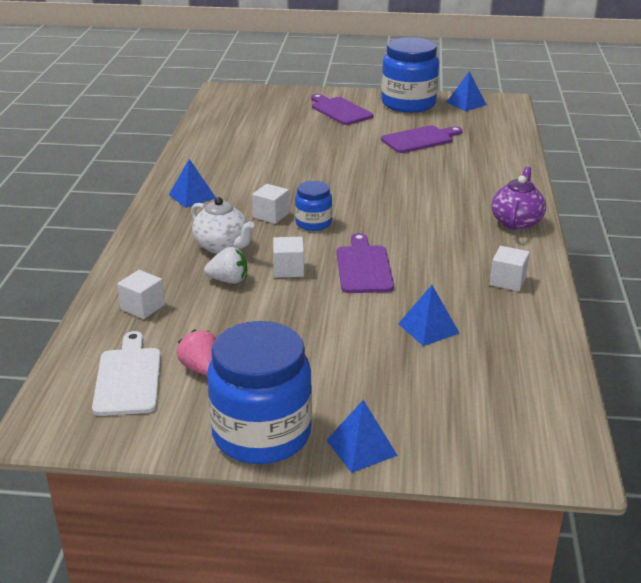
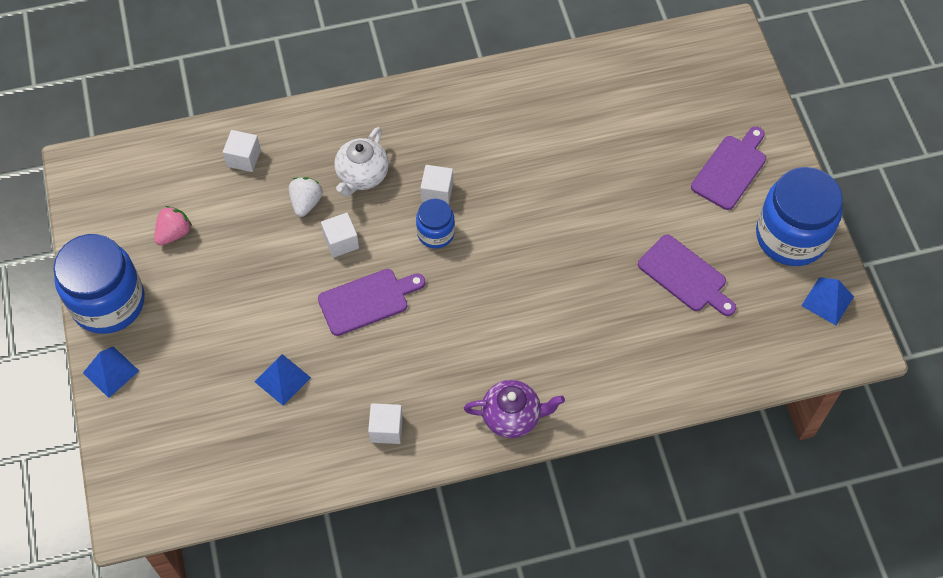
camera: 70 degrees right, 30 degrees up
white cutting board [92,331,161,416] -> none
blue pyramid [169,159,216,208] -> none
white strawberry [204,247,247,284] -> white strawberry turned 150 degrees counterclockwise [289,177,323,217]

